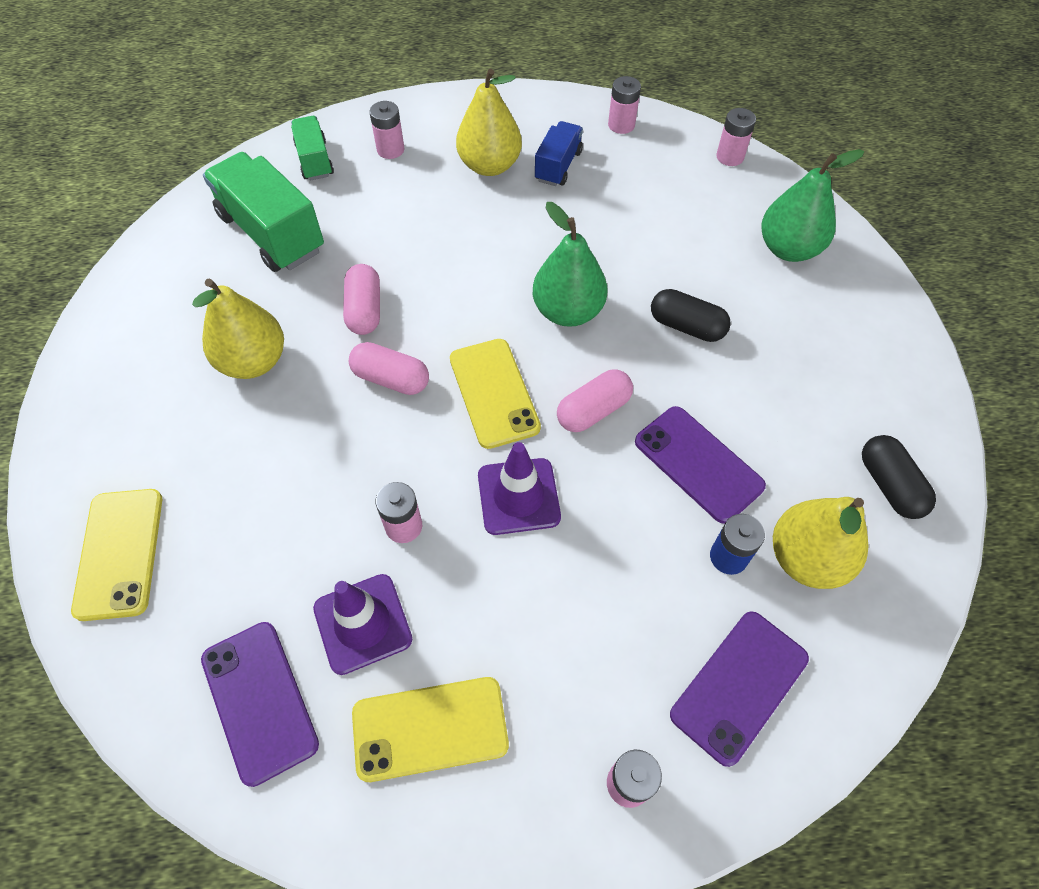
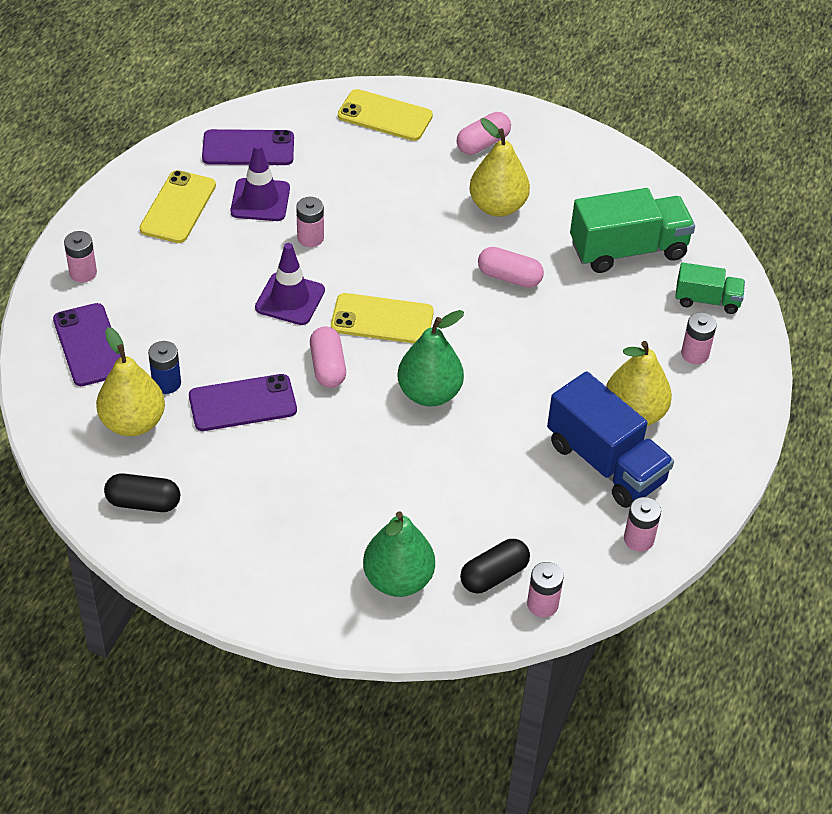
camera: 115 degrees right, 10 degrees down
pink capsule [349,342,429,395] -> pink capsule moved to [457,112,511,155]
blue truck [535,121,583,186] -> blue truck [547,371,674,508], size x1.78
black capsule [651,289,731,342] -> black capsule moved to [460,539,530,593]

